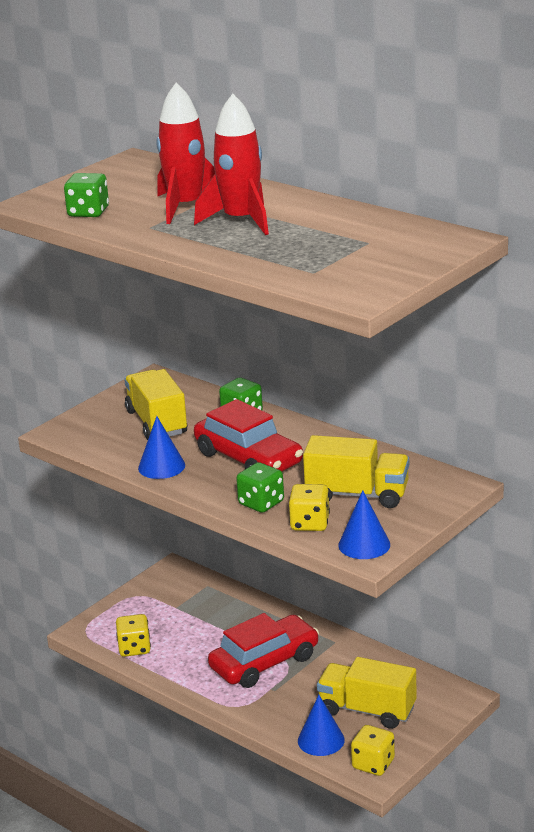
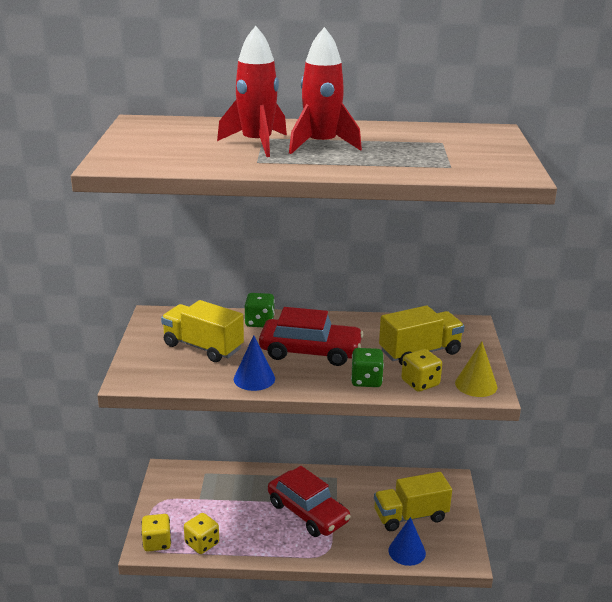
camera: 40 degrees left, 0 degrees up
green dice [64,173,109,217] -> none
red car [208,613,319,688] -> red car turned 120 degrees clockwise [268,466,351,537]
blue cone [338,490,390,559] -> yellow cone [455,341,498,397]
yellow dice [351,725,395,776] -> yellow dice moved to [141,514,171,552]

